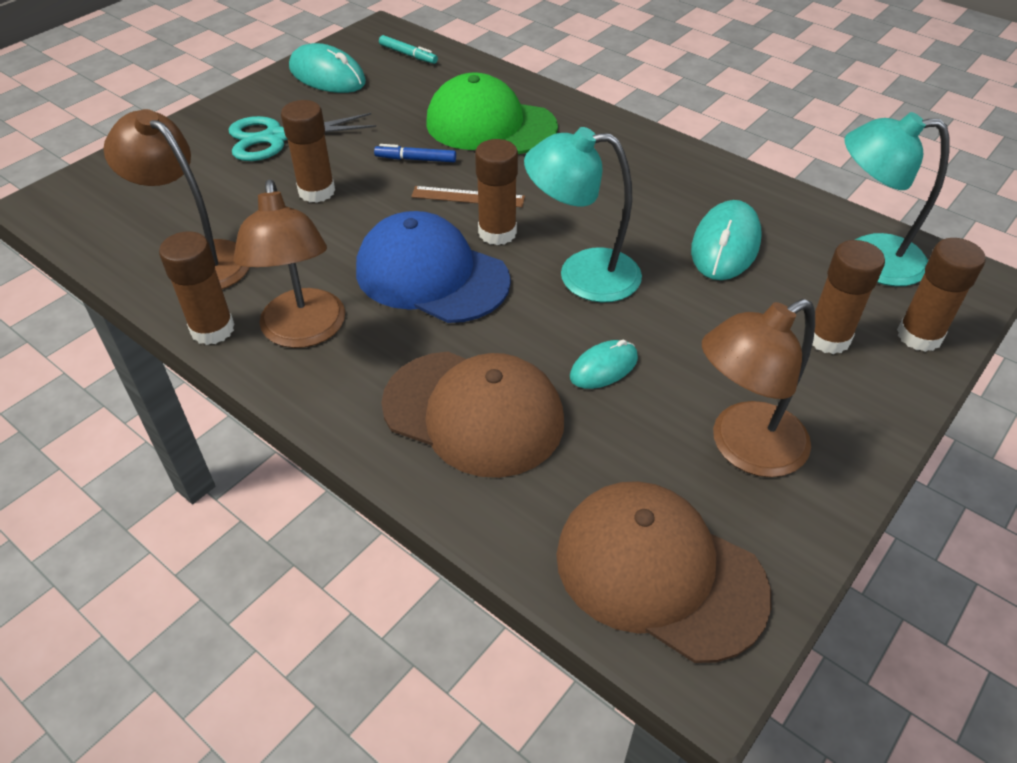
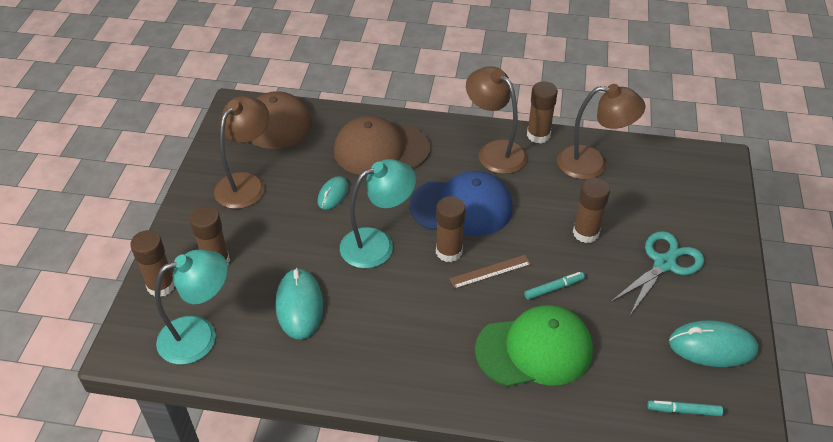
camera: 150 degrees right, 0 degrees up
blue marker [374,144,456,162] -> turquoise marker [524,272,585,300]

